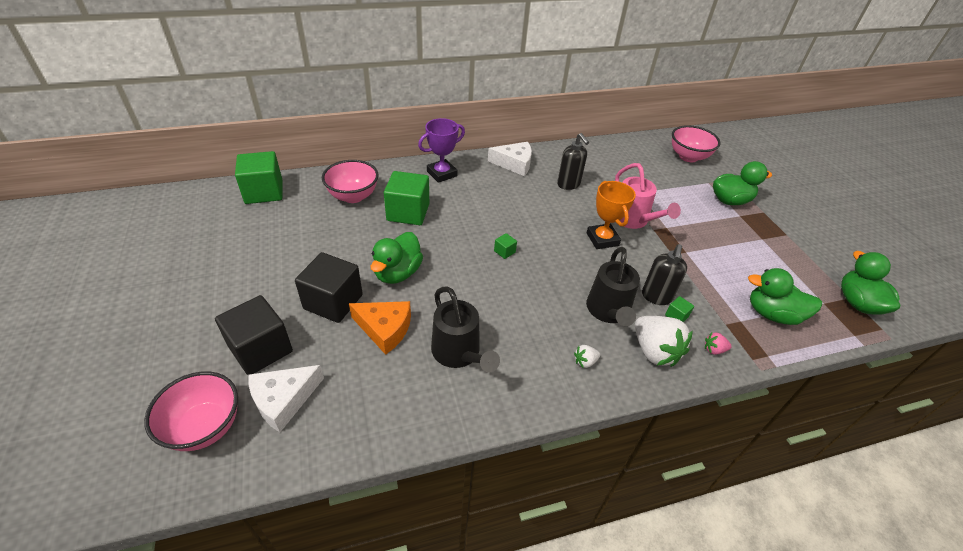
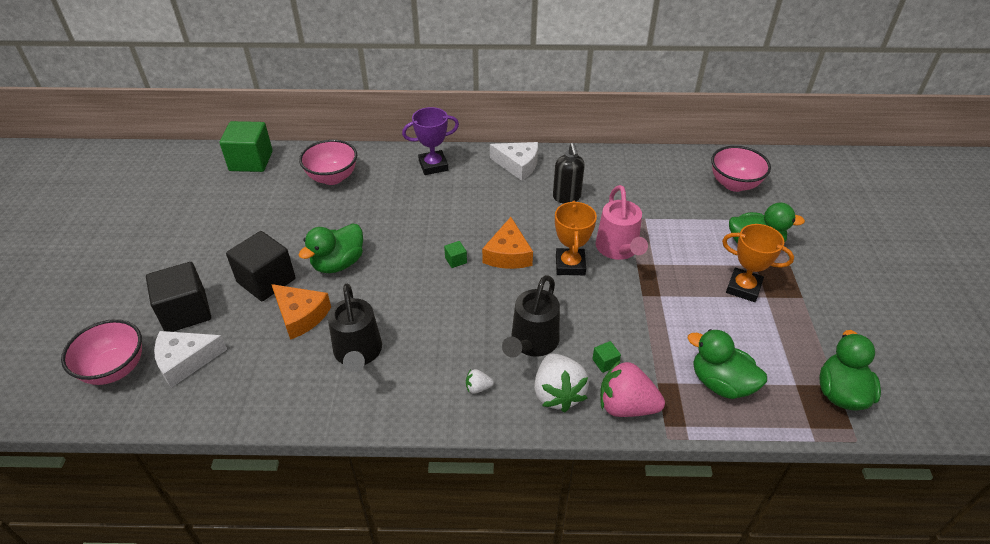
camera: 20 degrees right, 0 degrees up
green cube [384,171,429,225] -> none
black soap dispenser [642,244,687,305] -> none
pink strawberry [705,332,732,355] -> pink strawberry [600,360,665,417], size x2.23
none -> orange cheese [482,217,533,269]
none -> orange trophy [722,224,794,302]

